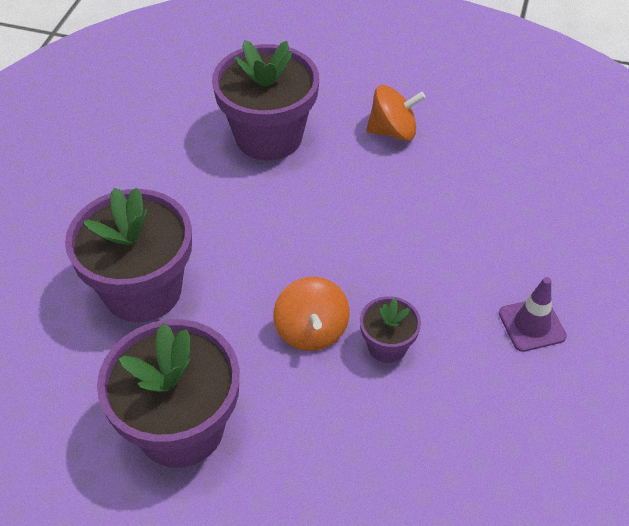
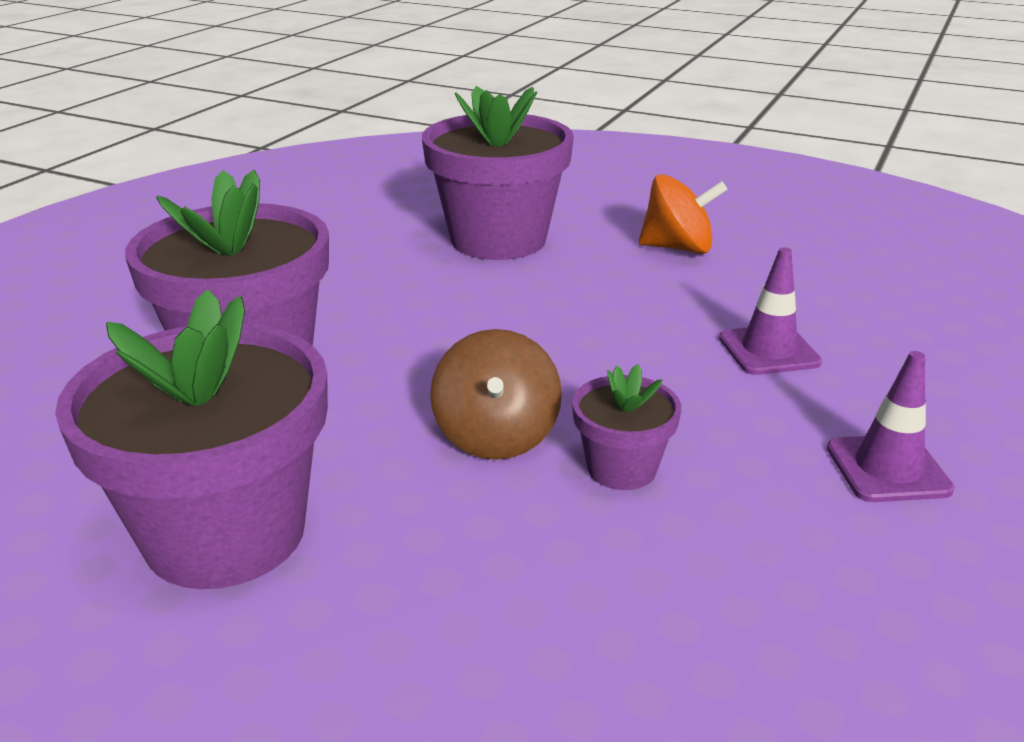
camera: 10 degrees right, 20 degrees down
orange spinning top [273,277,349,351] -> brown spinning top [430,329,562,460]
none -> purple traffic cone [719,247,822,375]

